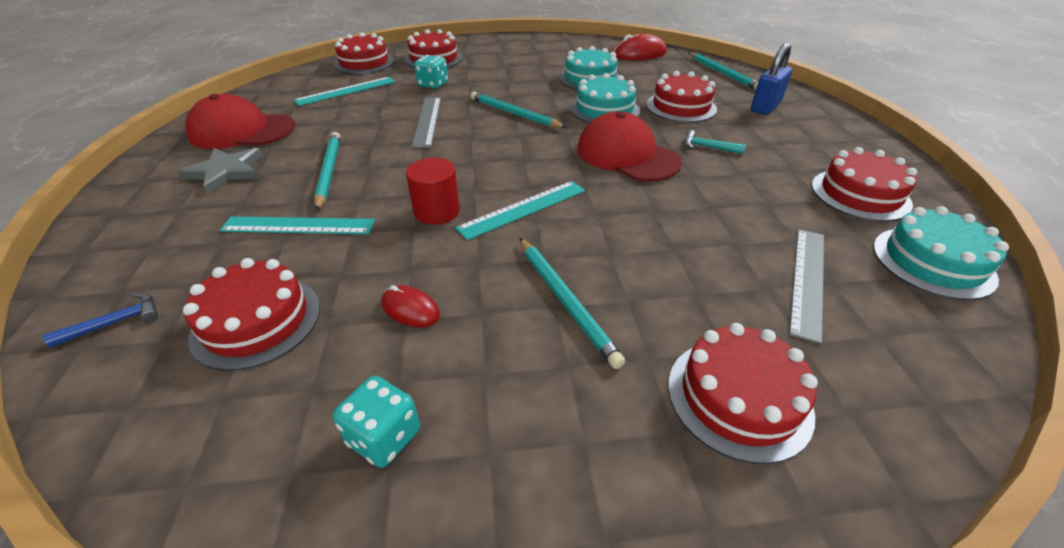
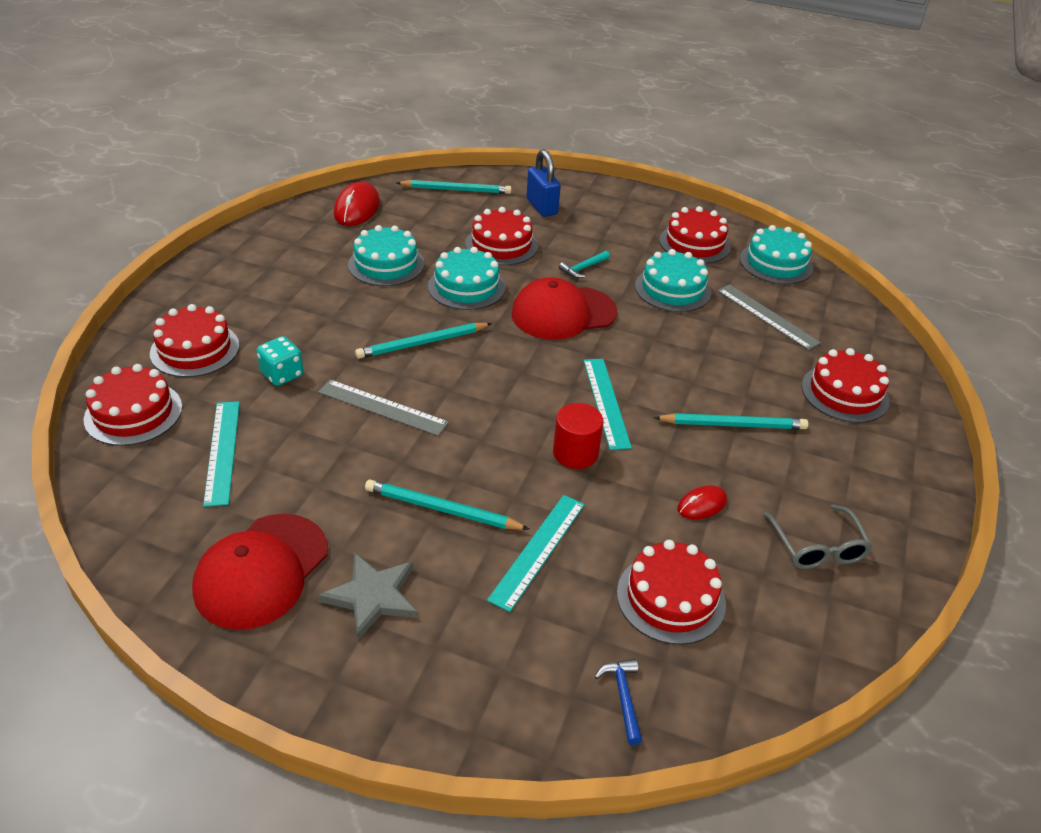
camera: 65 degrees left, 0 degrees up
turquoise dice [333,376,420,468] -> grey glasses [763,504,873,569]
none -> turquoise cake [635,249,711,312]

